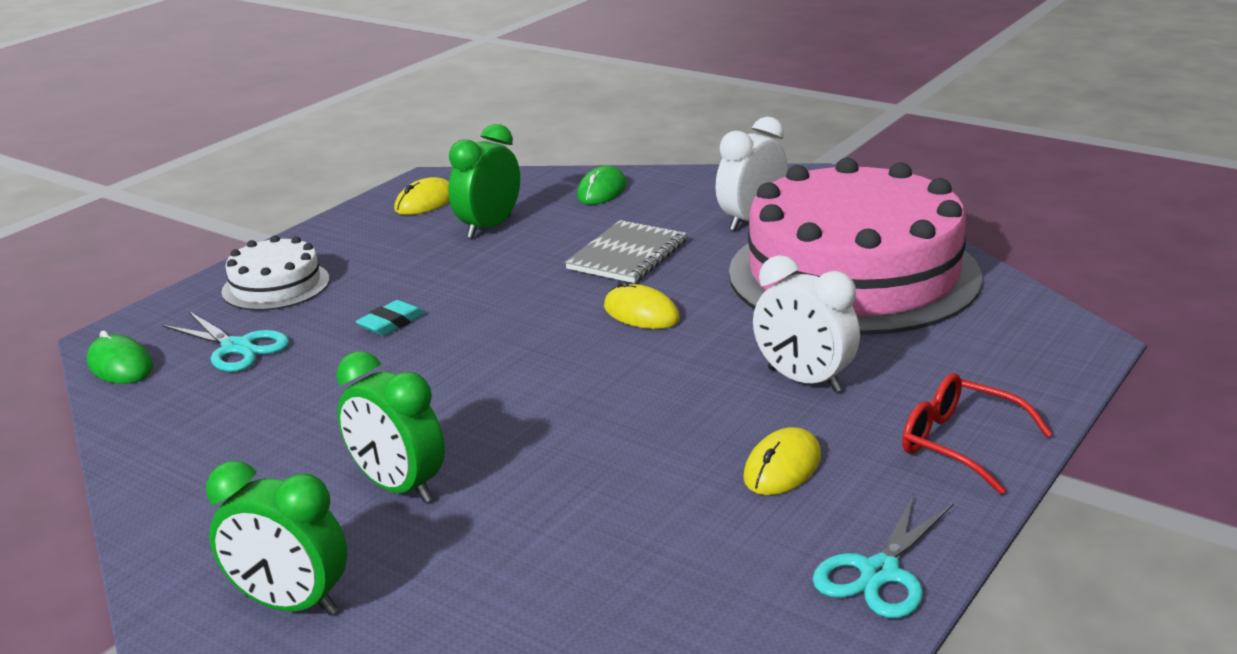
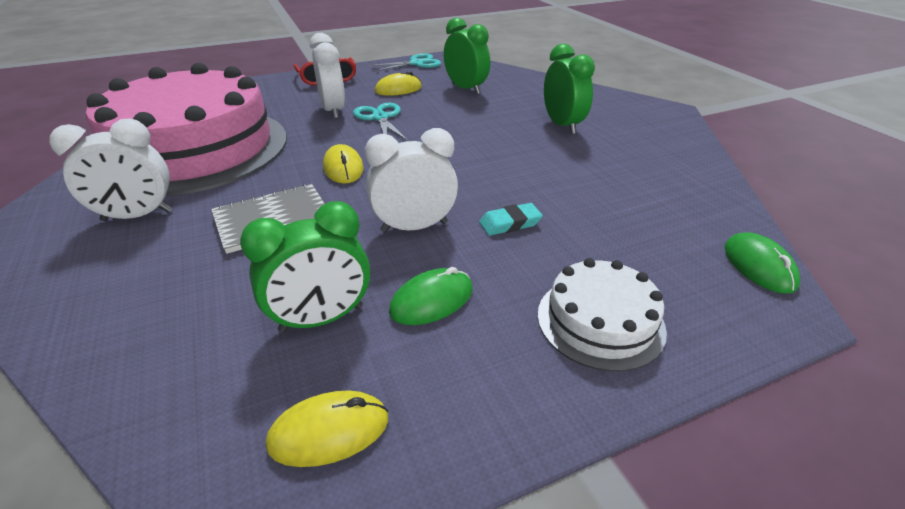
camera: 150 degrees left, 10 degrees up
turquoise scissors [162,311,289,372] -> turquoise scissors moved to [353,103,408,141]
green clock [206,461,348,615] -> green clock moved to [444,18,490,95]
green mouse [577,165,627,205] -> green mouse moved to [389,267,473,325]
none -> white clock [365,128,458,233]

